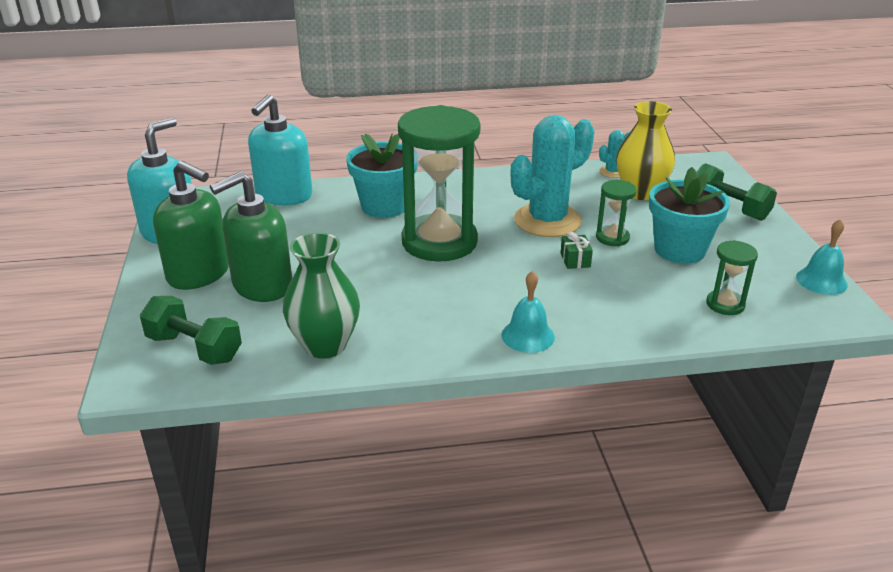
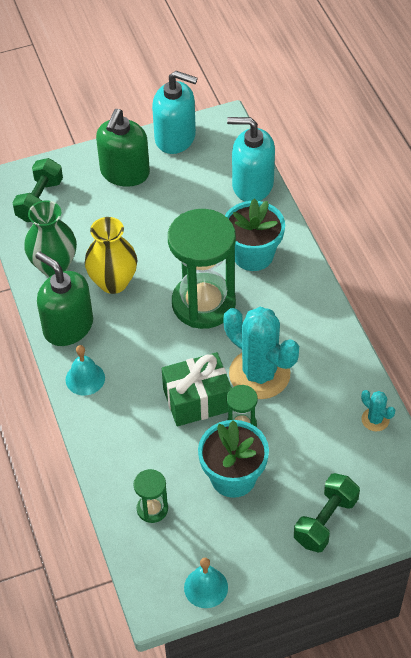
camera: 80 degrees right, 20 degrees up
green soap dispenser [210,172,292,302] -> green soap dispenser moved to [35,251,93,346]
green gift [561,232,593,269] -> green gift [162,352,232,426], size x2.28
yellow vase [616,101,675,200] -> yellow vase moved to [85,217,137,294]

